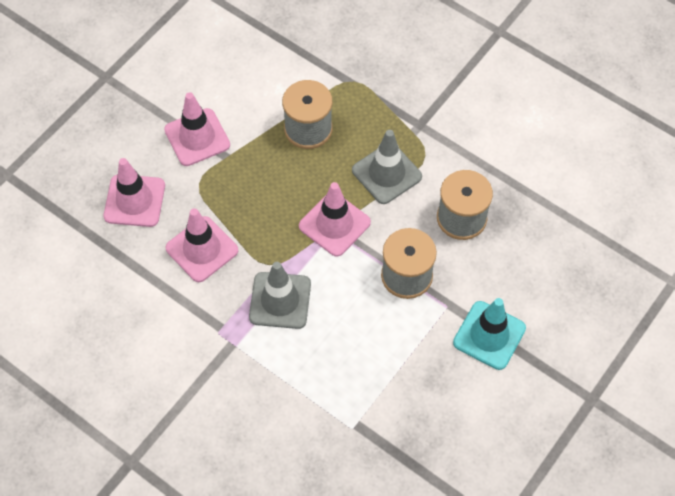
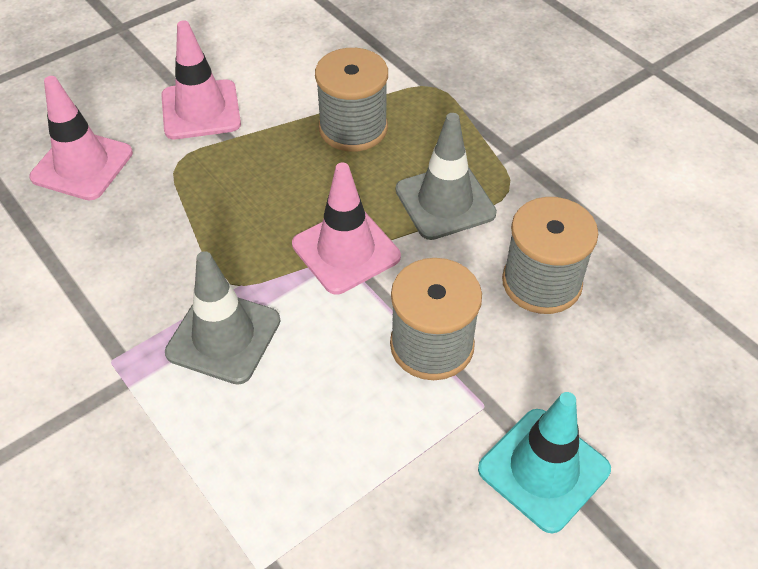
camera: 15 degrees right, 10 degrees down
pink traffic cone [165,208,238,282] -> none

